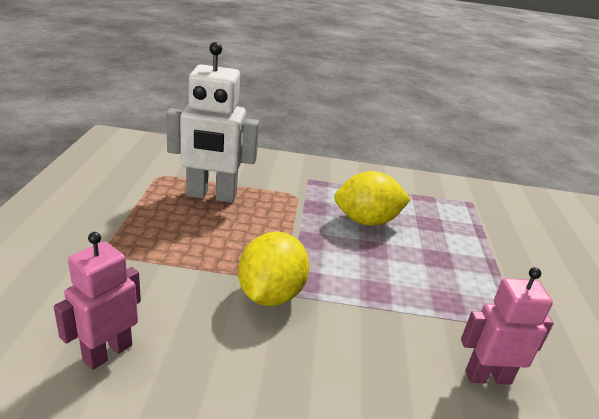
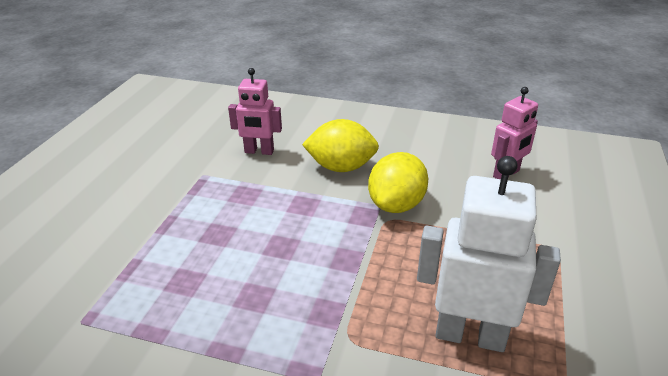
camera: 165 degrees left, 5 degrees up
yellow lemon [334,171,411,226] -> yellow lemon moved to [302,119,379,172]

